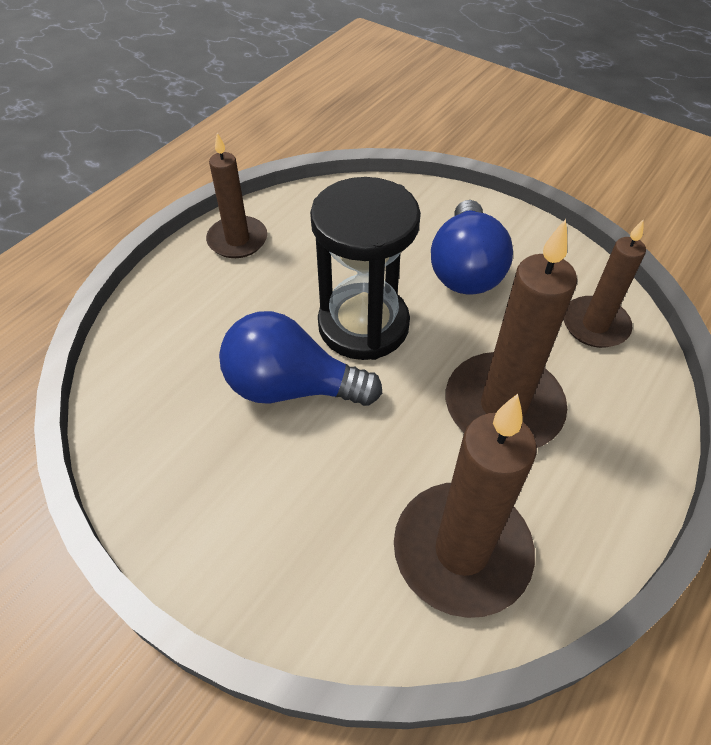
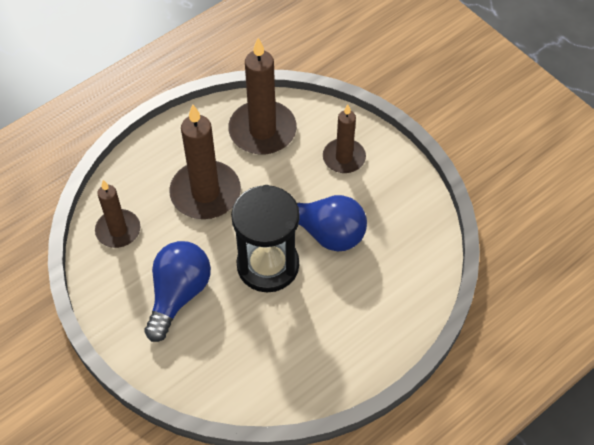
camera: 165 degrees left, 5 degrees up
brown candle [206,133,267,258] -> brown candle moved to [323,104,366,173]

